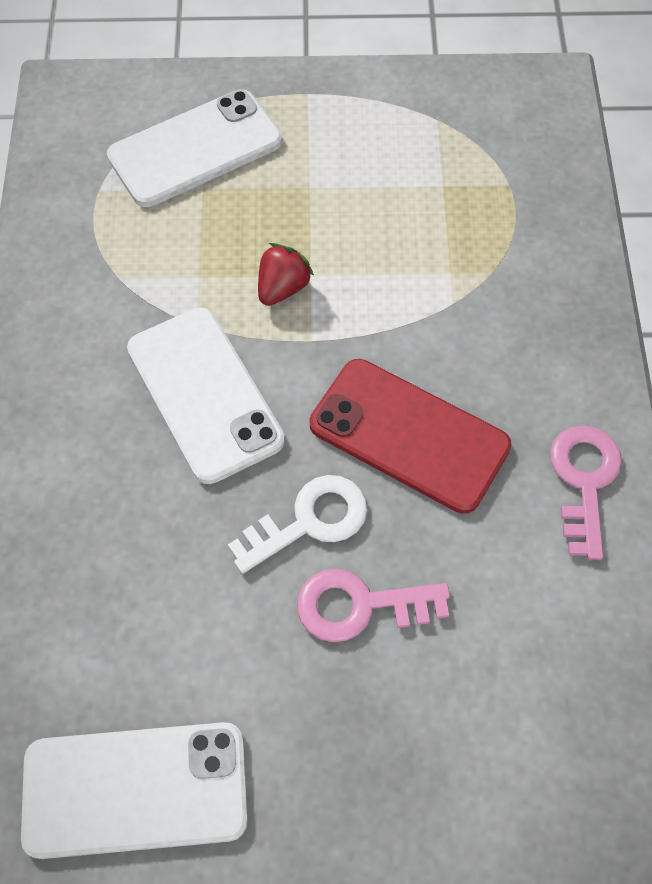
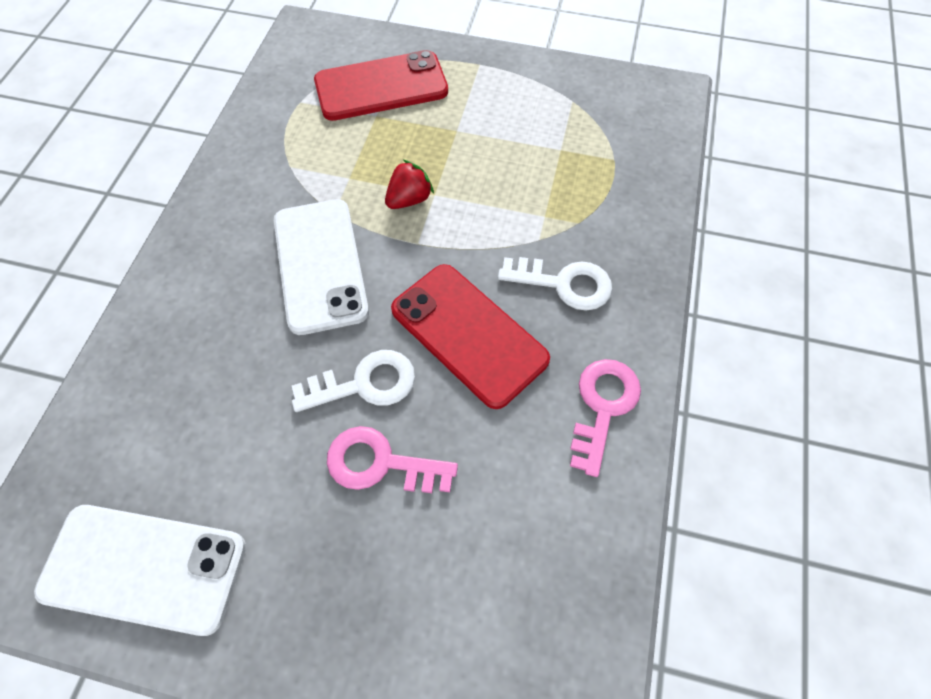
camera: 15 degrees right, 0 degrees up
white phone [107,90,282,207] -> red phone [314,50,448,121]
none -> white key [498,257,613,311]

